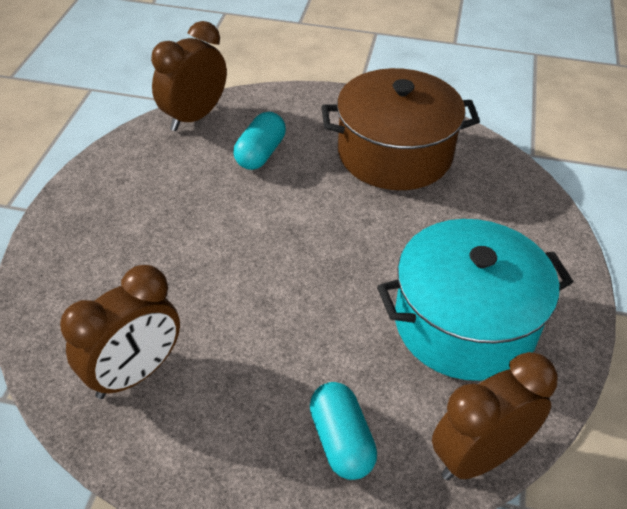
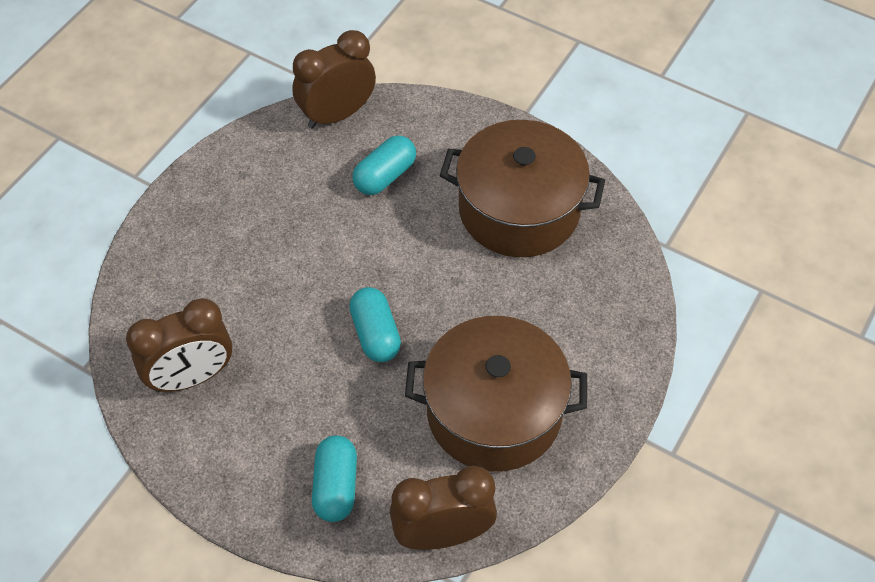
camera: 20 degrees right, 10 degrees up
turquoise pot [377,219,573,381] -> brown pot [405,316,587,472]
none -> turquoise capsule [349,287,401,362]

